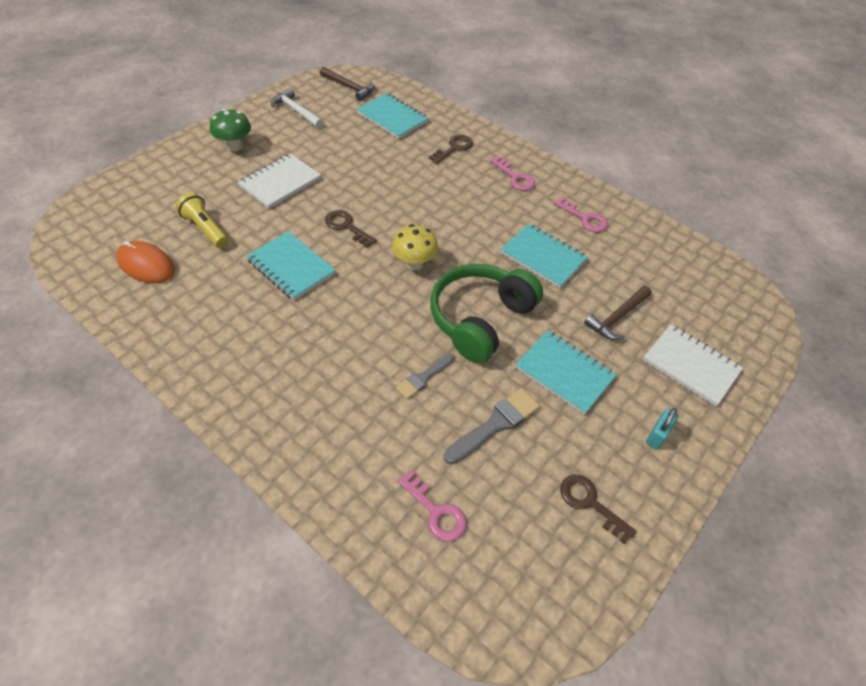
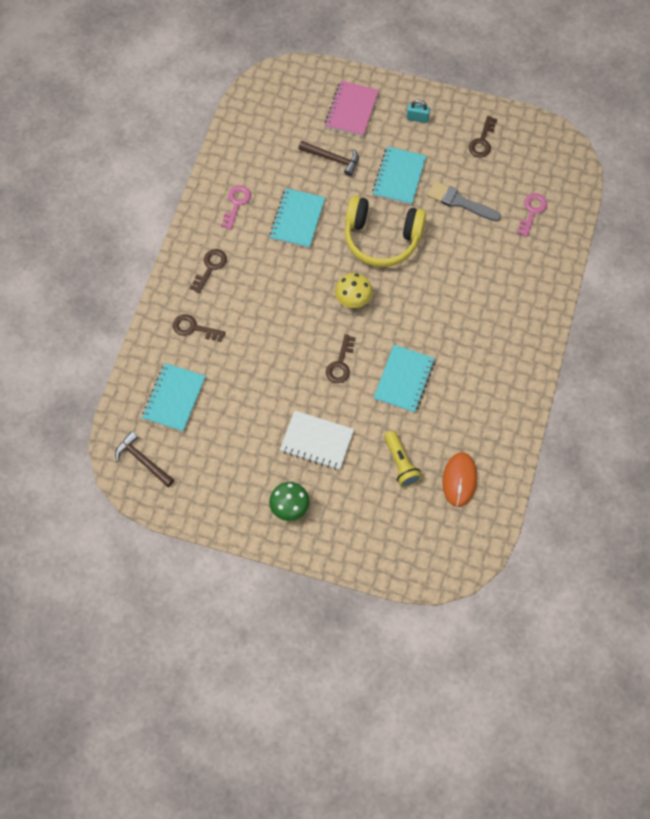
camera: 110 degrees left, 15 degrees up
yellow flashlight [176,192,228,248] -> yellow flashlight turned 45 degrees counterclockwise [384,431,422,488]
white hammer [271,88,323,128] -> none
brown hammer [320,67,375,101] -> brown hammer turned 60 degrees counterclockwise [115,431,174,487]
grey brush [396,353,454,399] -> none
green headphones [430,264,543,363] -> yellow headphones [345,196,426,267]
pink key [490,156,536,191] -> brown key [190,249,227,293]
white notebook [643,324,743,406] -> pink notebook [325,81,379,137]

